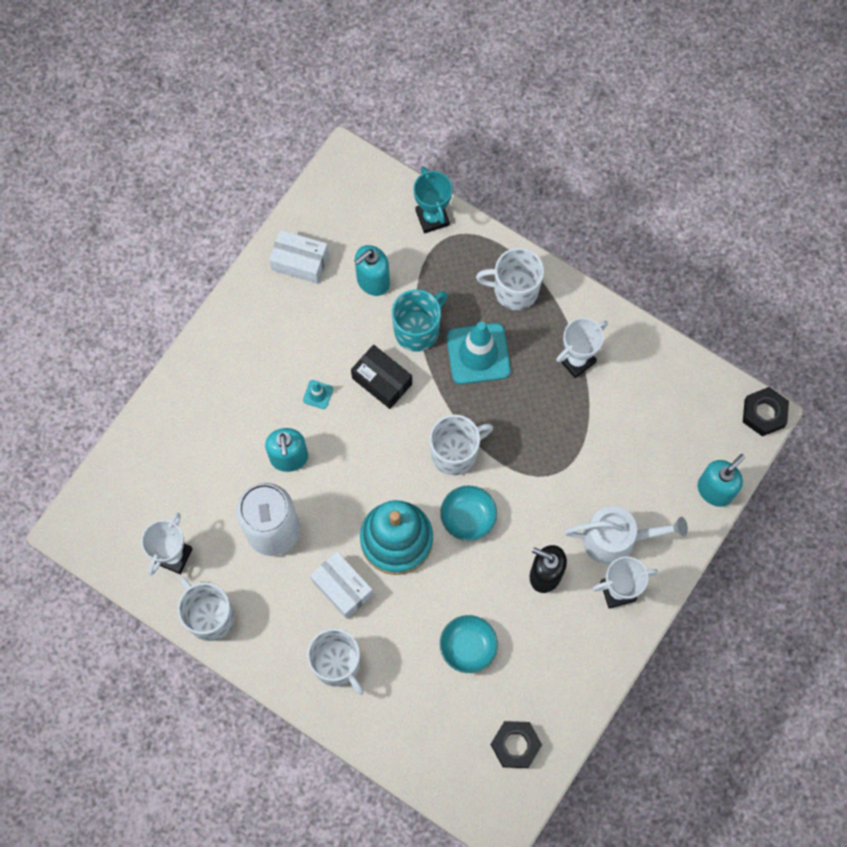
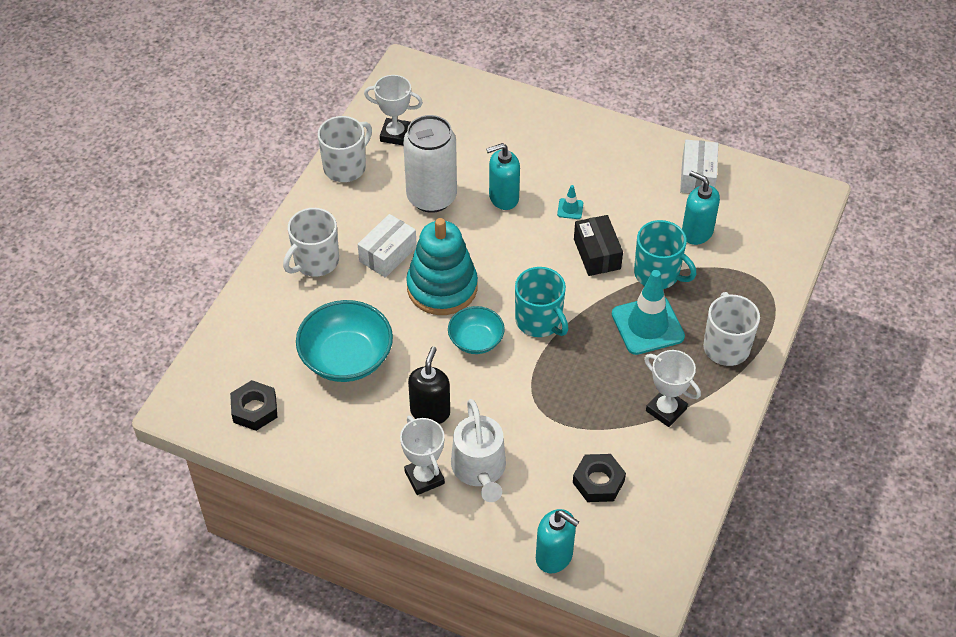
camera: 80 degrees right, 20 degrees down
black box [351,345,412,409] -> black box turned 45 degrees counterclockwise [574,215,623,276]
turquoise trophy [414,166,452,233] -> none
white mug [430,415,493,475] -> turquoise mug [515,267,568,337]
turquoise bowl [440,615,498,673] -> turquoise bowl [296,300,393,382], size x1.68
black nut [743,387,789,436] -> black nut moved to [573,454,626,502]

